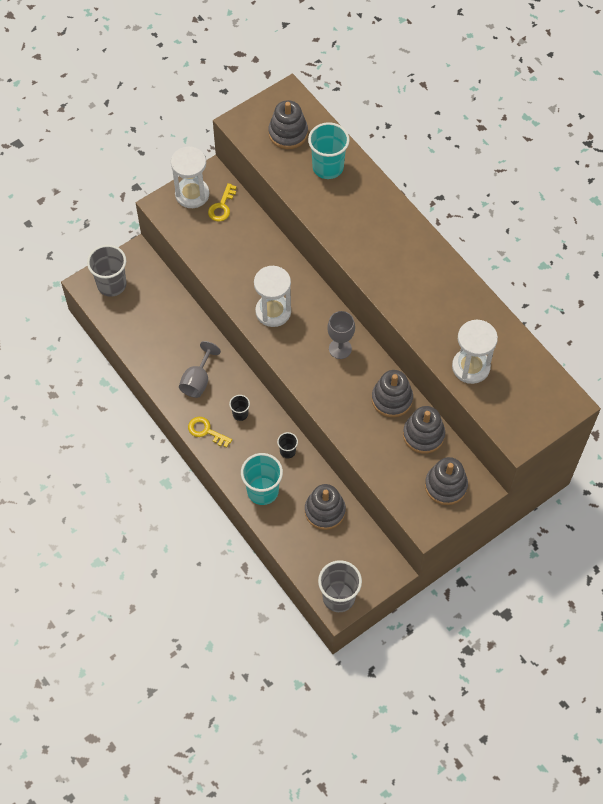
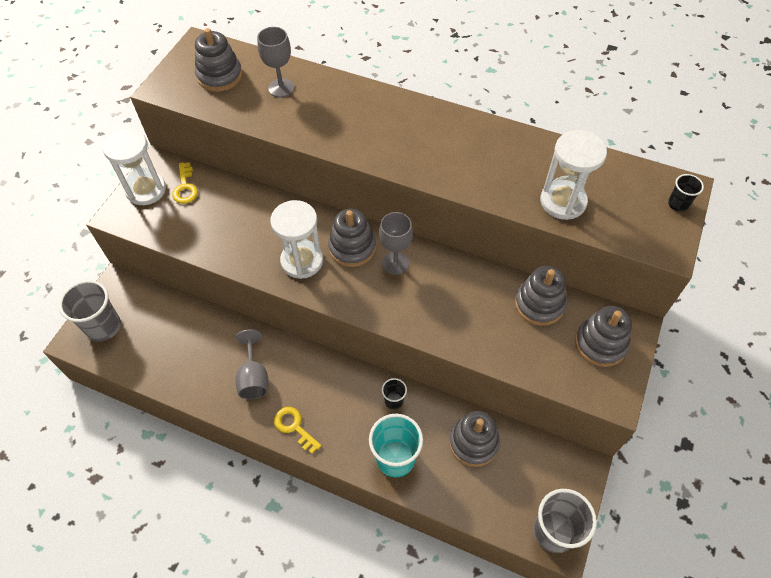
camera: 30 degrees left, 5 degrees down
yellow key [188,417,232,448] -> yellow key turned 45 degrees clockwise [274,407,322,454]
black cup [229,395,250,421] -> black cup moved to [668,174,704,212]
turquoise cup [308,122,350,179] -> grey goblet [257,27,294,97]
grey stacking toy [372,370,413,417] -> grey stacking toy moved to [328,209,376,267]

